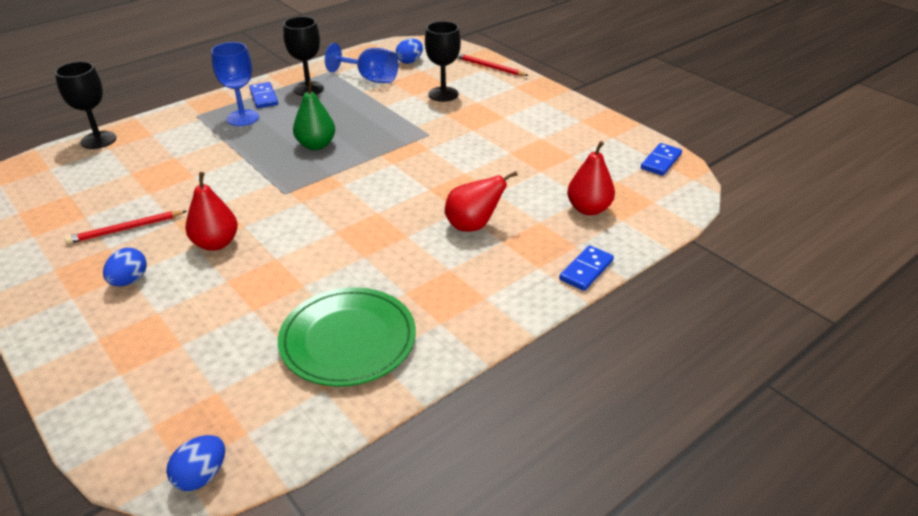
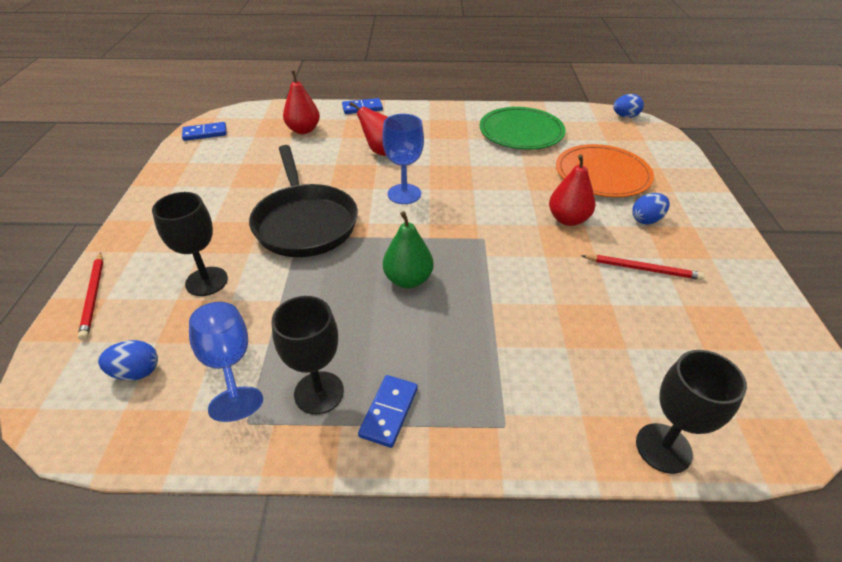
camera: 140 degrees left, 5 degrees up
blue goblet [211,42,259,126] -> blue goblet moved to [382,114,424,204]
none -> black pan [249,145,358,257]
none -> orange plate [556,144,654,197]

